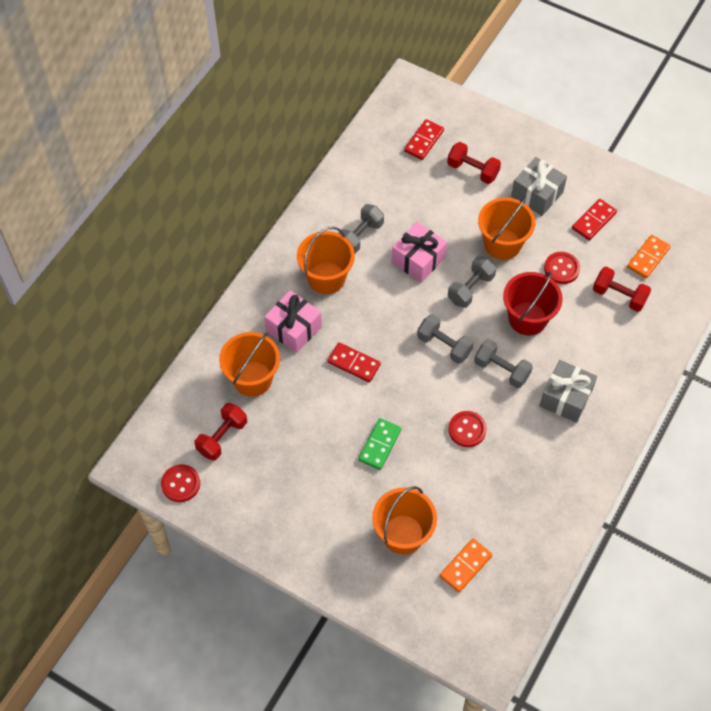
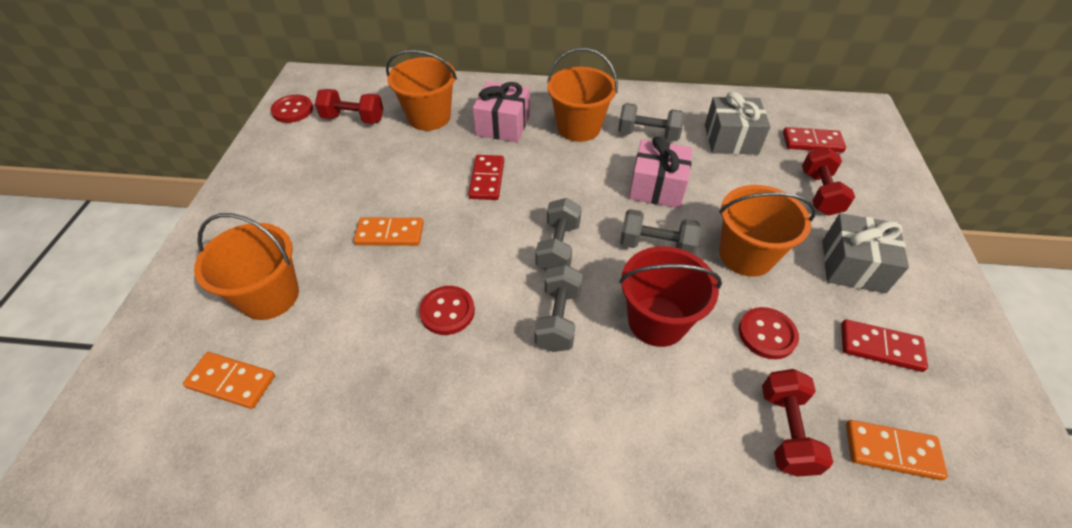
camera: 65 degrees right, 10 degrees down
green domino [358,418,401,470] -> orange domino [354,217,424,246]
grey gift [540,360,597,423] -> grey gift moved to [705,91,770,154]

